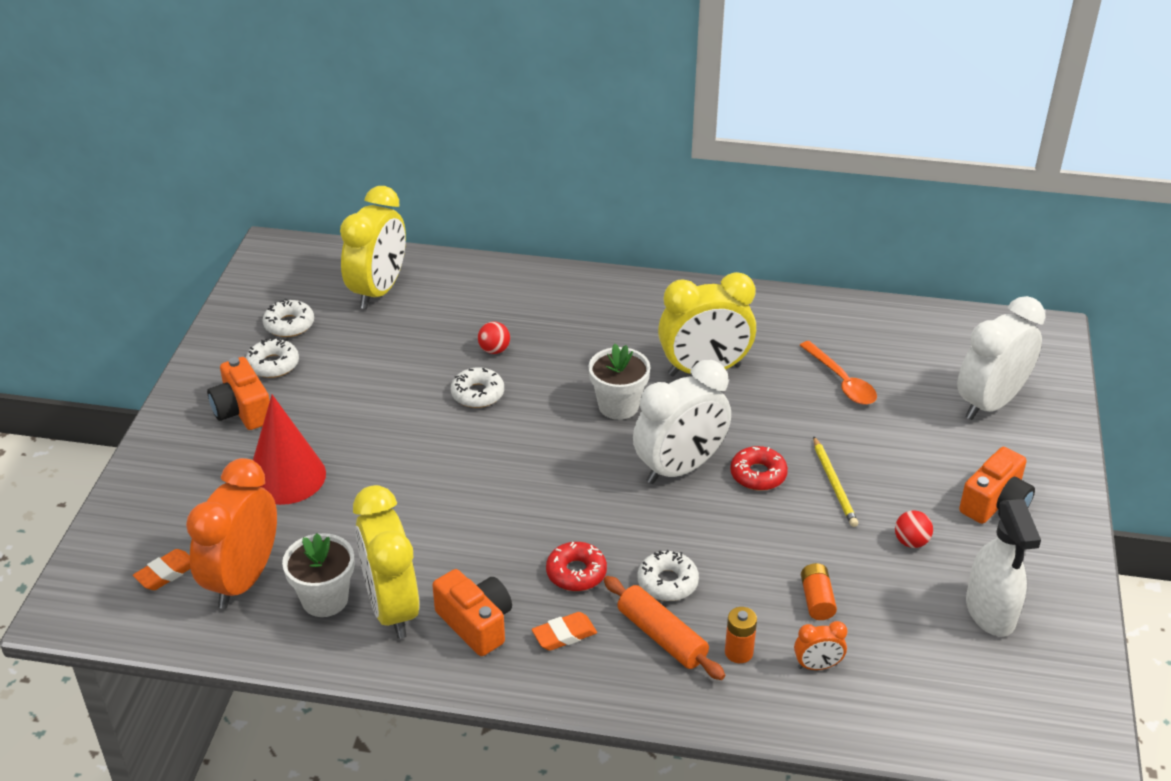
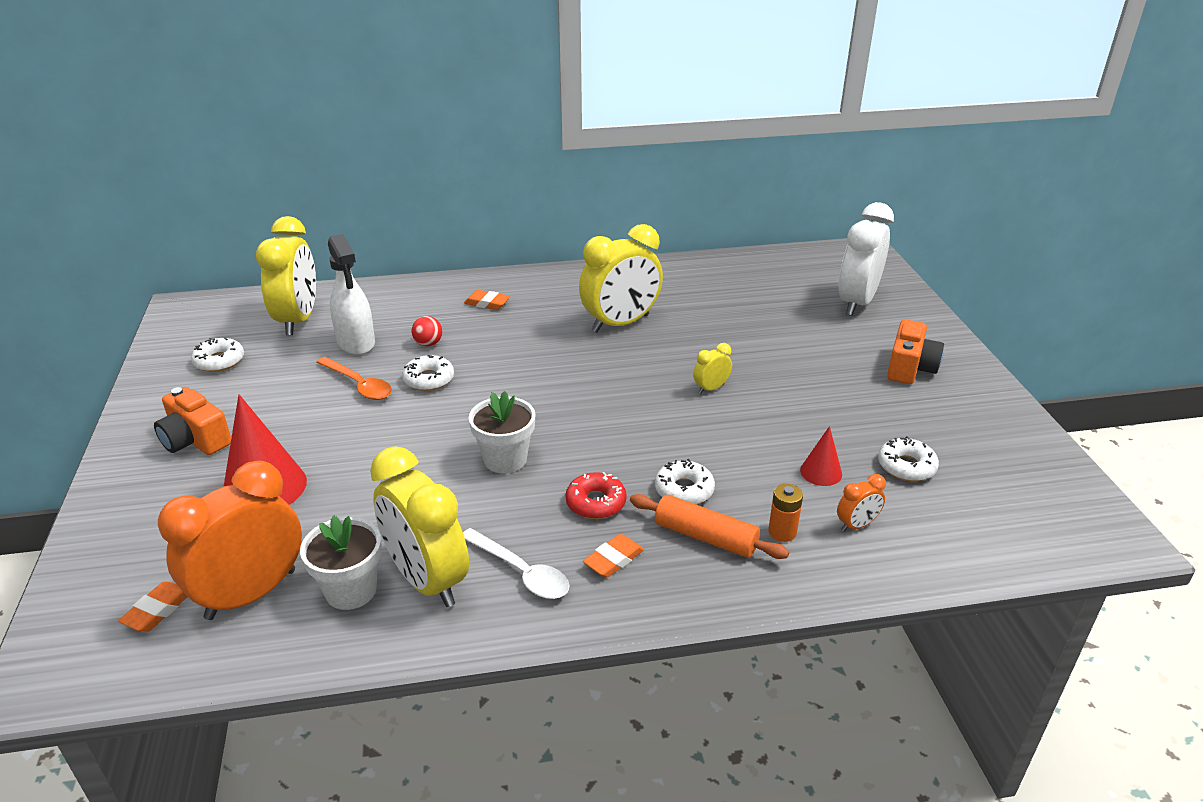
camera: 20 degrees left, 5 degrees down
orange clock [186,458,277,609] -> orange clock turned 45 degrees clockwise [158,461,302,620]
white donut [246,338,299,378] -> white donut moved to [878,436,939,481]
orange camera [432,569,512,656] -> white spoon [463,528,570,599]
white flower pot [588,344,650,420] -> white flower pot moved to [469,391,535,473]
white clock [633,360,731,484] -> none
red donut [730,446,788,491] -> yellow clock [693,343,732,394]
orange spoon [800,341,877,405] -> orange spoon moved to [316,357,392,400]
orange battery [801,563,837,620] -> red cone [800,426,842,486]
yellow pencil [813,436,858,527] -> none
red ball [895,510,933,548] -> none
white spray bottle [966,499,1041,637] -> white spray bottle moved to [328,234,375,355]
none -> orange eraser [464,290,510,310]

